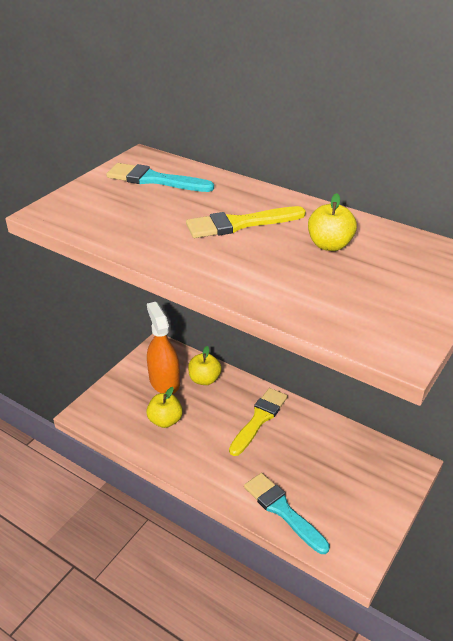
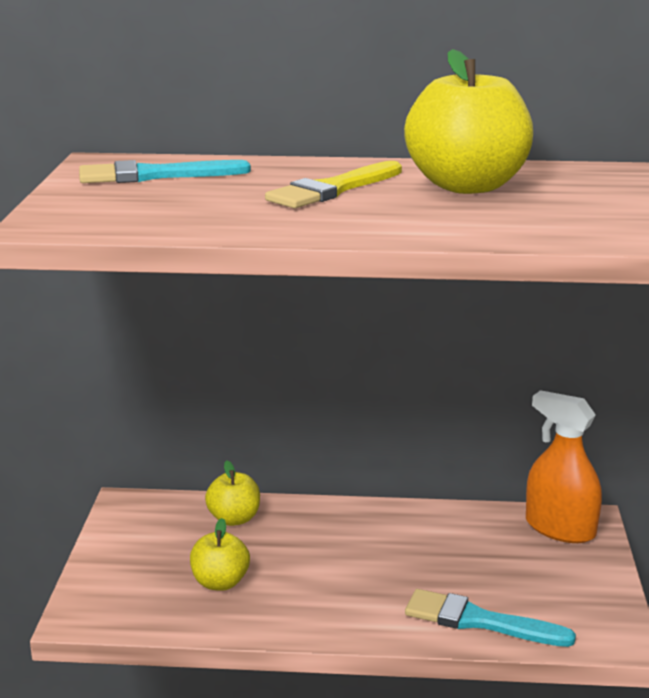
camera: 30 degrees left, 15 degrees down
orange spray bottle [147,302,180,394] -> orange spray bottle moved to [526,390,602,543]
yellow brush [229,388,288,456] -> none
yellow apple [308,193,357,251] -> yellow apple [404,49,533,194], size x1.91

